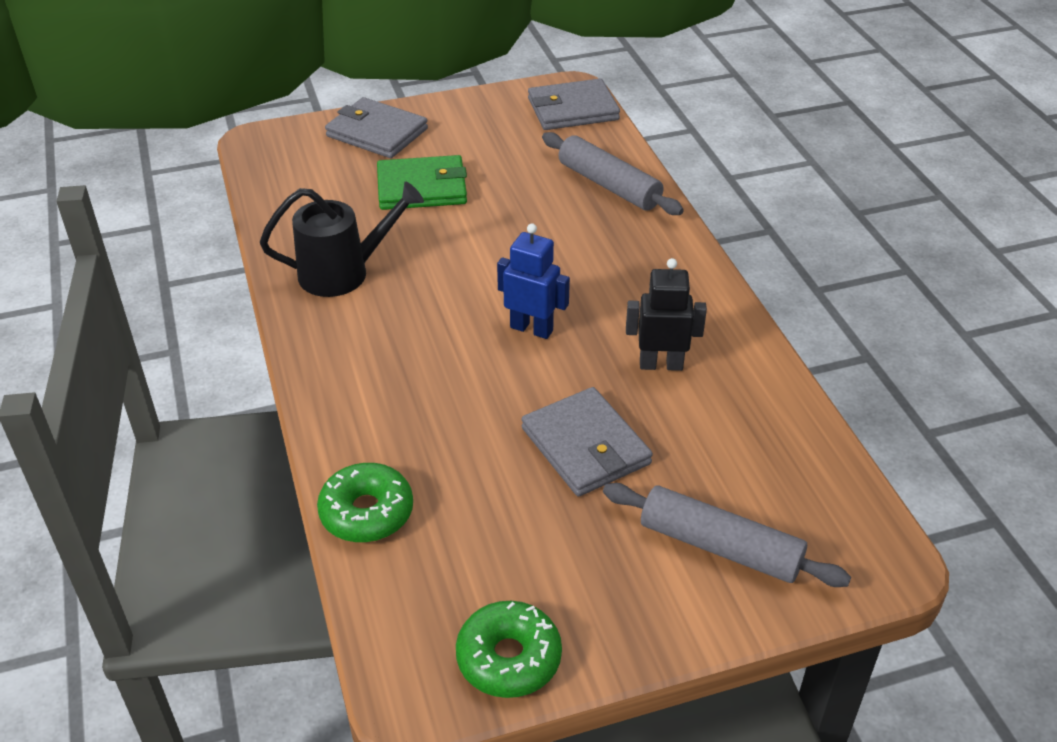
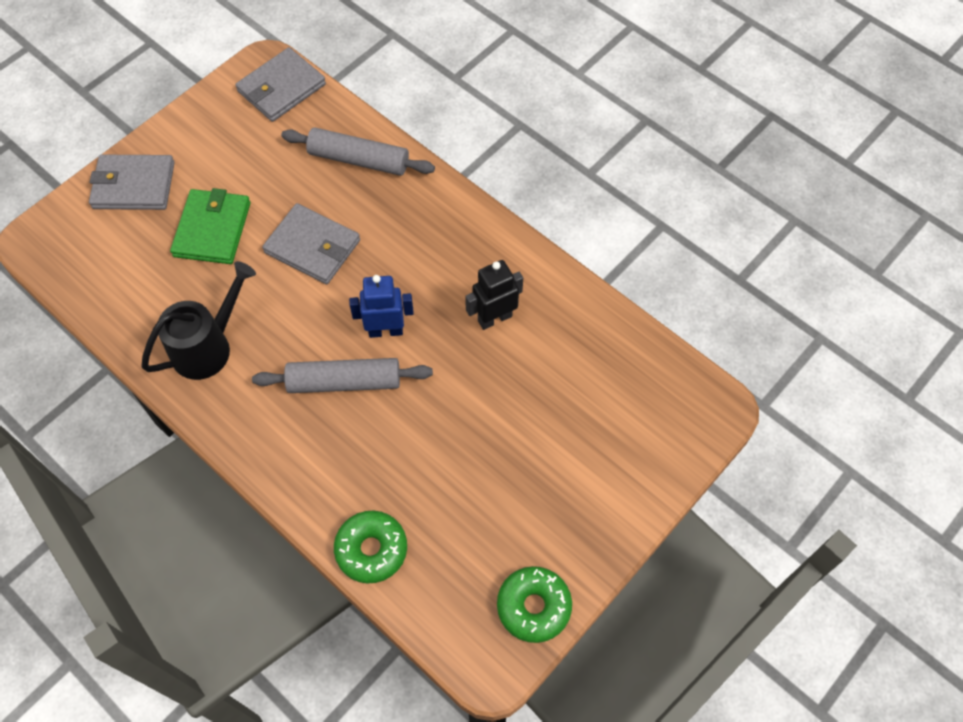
camera: 30 degrees left, 20 degrees up
green wallet [377,155,467,210] -> green wallet turned 45 degrees counterclockwise [170,188,251,264]
grey wallet [522,387,653,497] -> grey wallet moved to [262,203,360,284]
grey rolling pin [603,483,851,587] -> grey rolling pin moved to [252,358,433,393]

